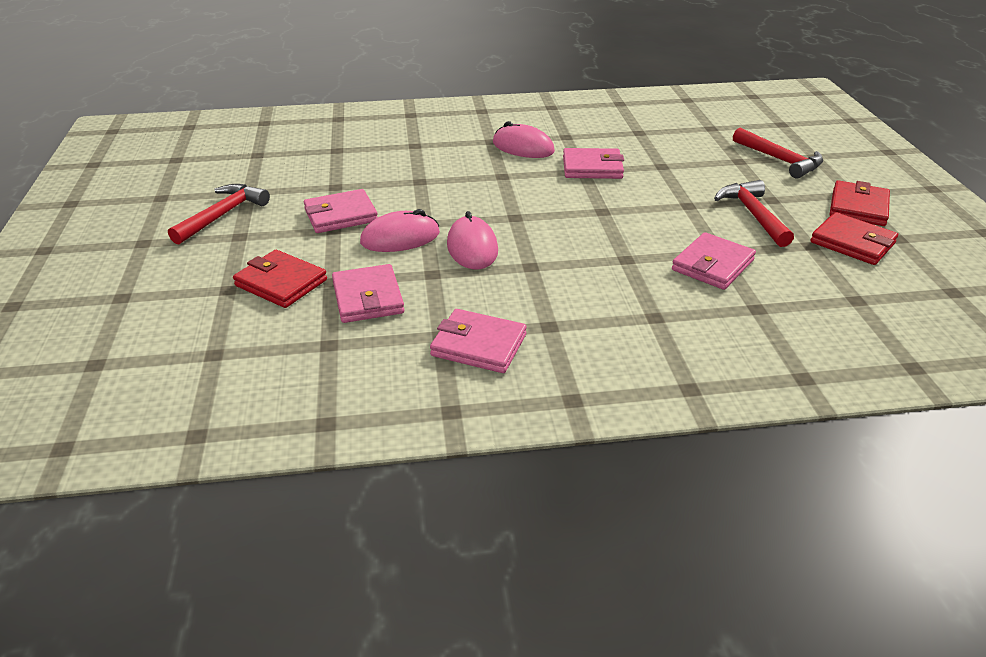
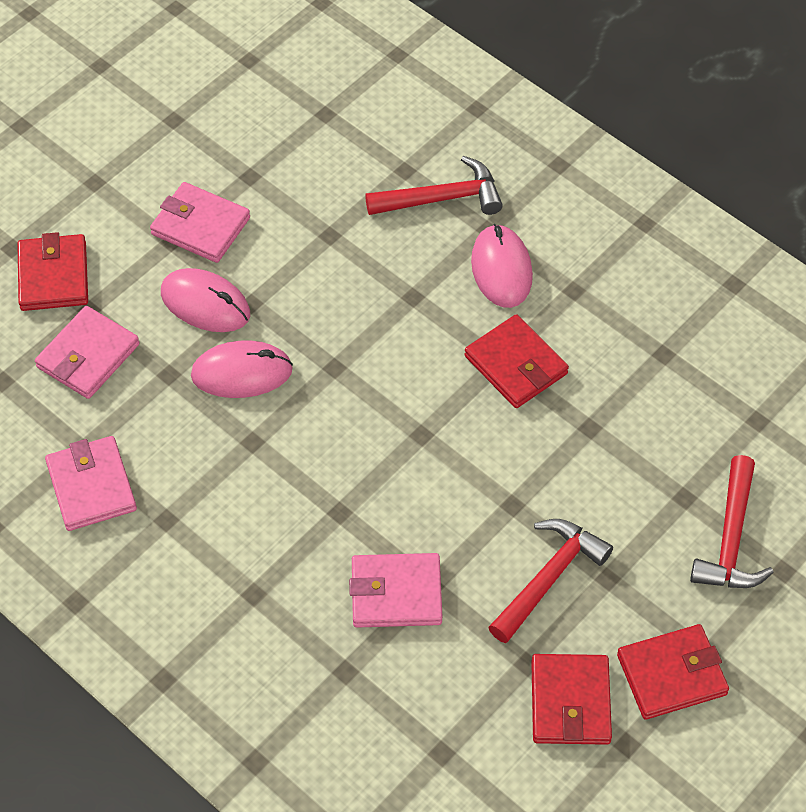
camera: 50 degrees right, 20 degrees up
red hammer [168,184,270,245] -> red hammer moved to [365,156,503,215]
pink mouse [447,211,498,269] -> pink mouse turned 45 degrees clockwise [191,340,293,398]
pink wallet [563,148,624,179] -> red wallet [465,314,569,408]

